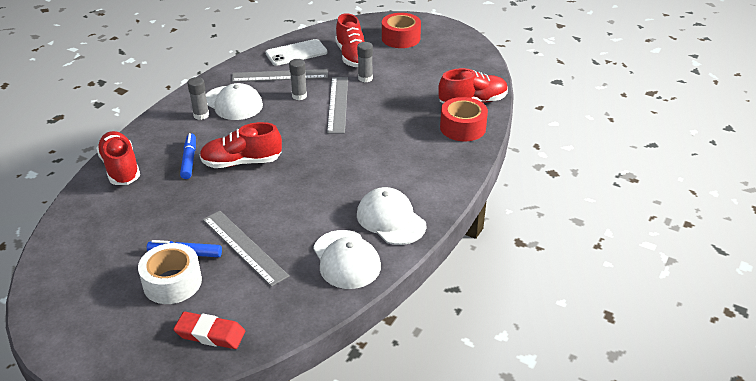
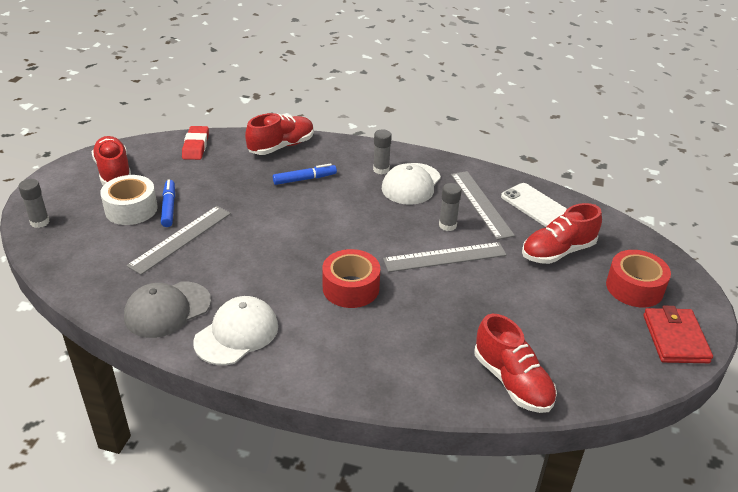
camera: 75 degrees right, 0 degrees up
red eraser [173,312,245,349] -> red eraser moved to [182,126,209,160]
red shoe [200,122,282,168] -> red shoe moved to [91,136,131,185]
white cap [313,230,381,289] -> grey cap [124,282,211,338]
grey glue stick [357,42,373,82] -> grey glue stick moved to [18,179,50,228]
red tape [440,97,488,141] -> red tape moved to [322,249,380,308]
none -> red wallet [643,306,713,363]

